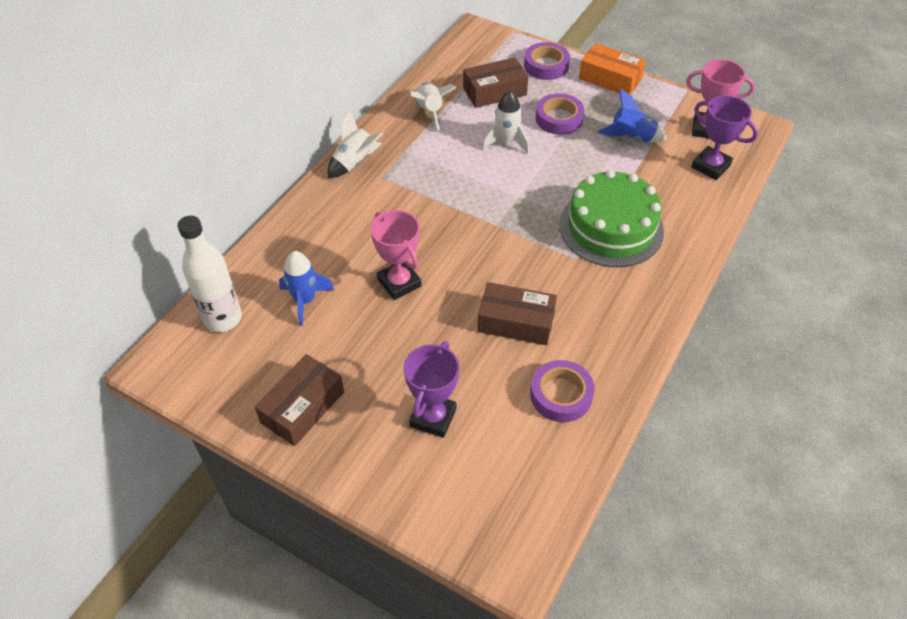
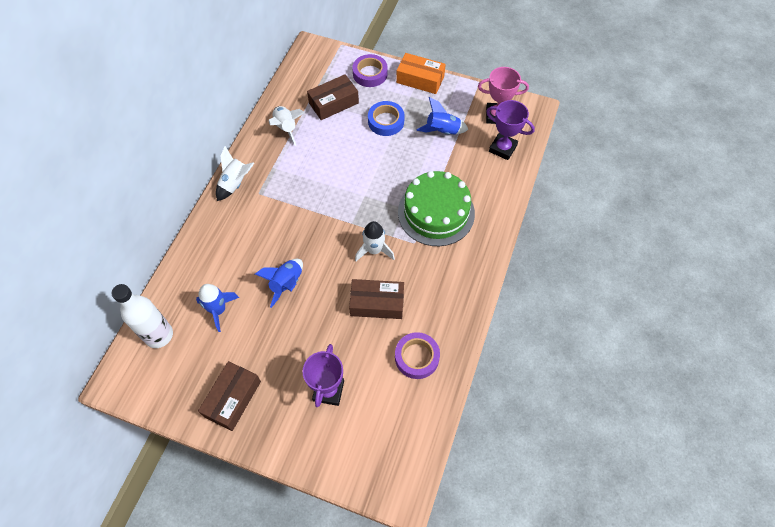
camera: 10 degrees left, 10 degrees up
pink trophy [371,210,422,300] -> blue rocket [255,259,303,308]
white rocket [482,91,529,154] -> white rocket moved to [355,221,395,261]
purple tape [535,93,584,135] -> blue tape [368,101,405,136]

